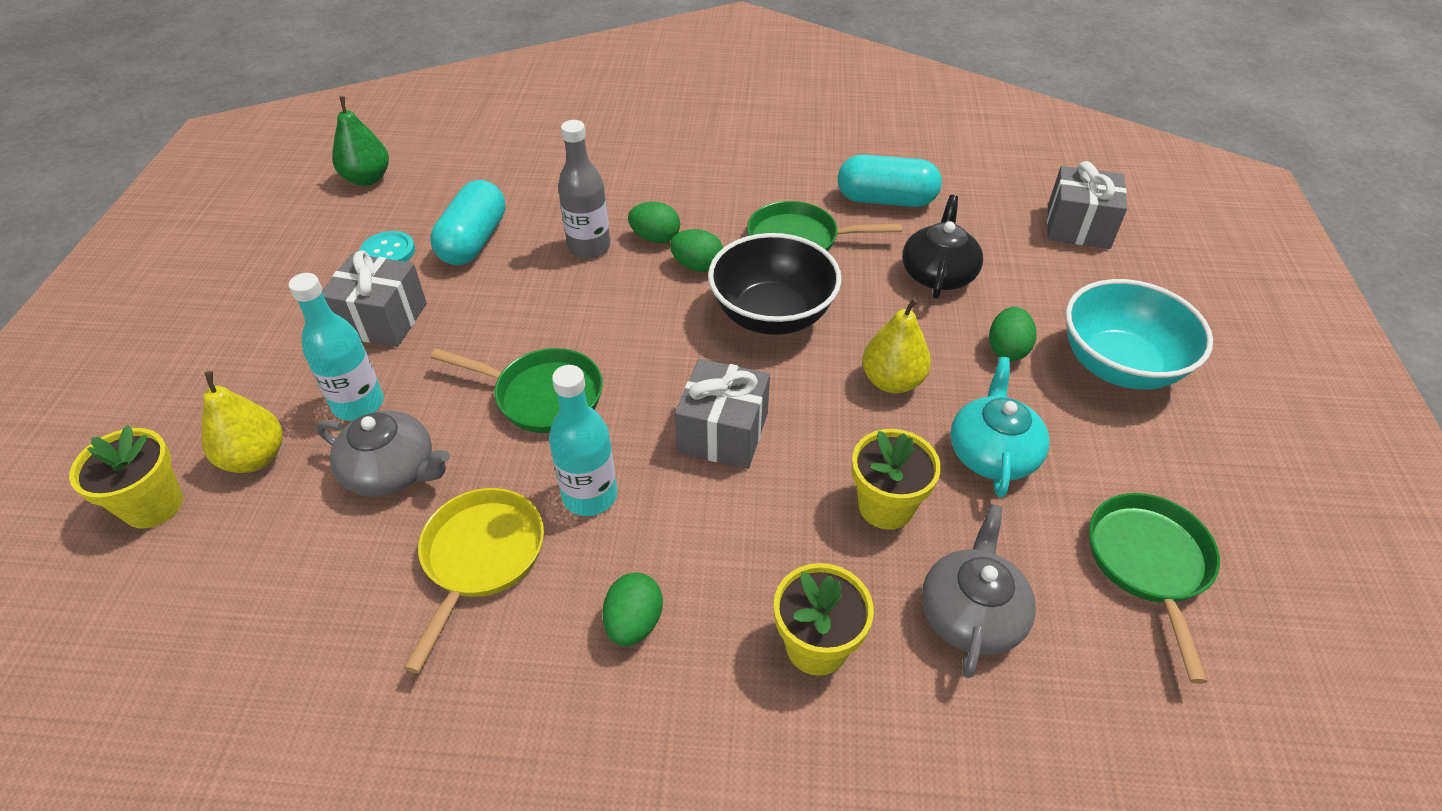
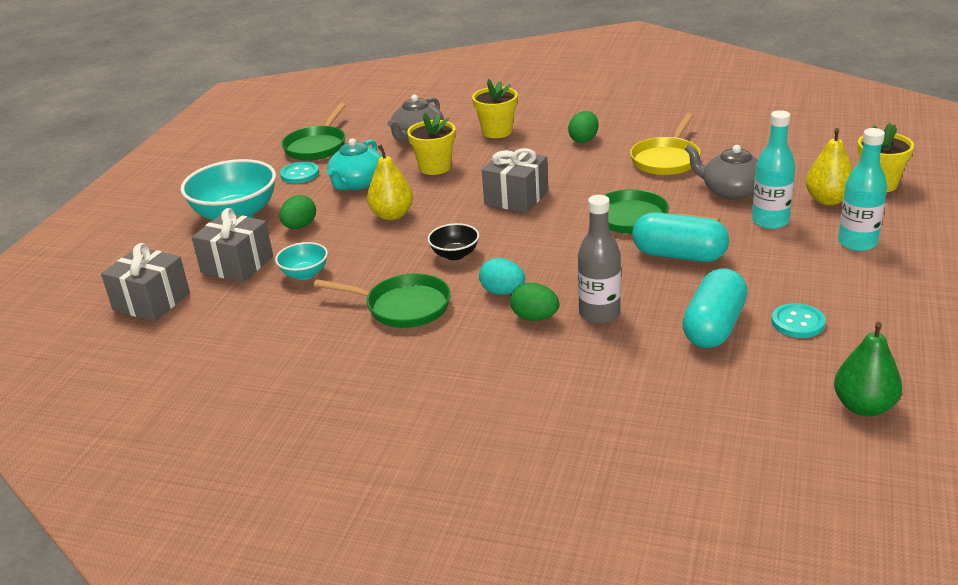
camera: 165 degrees left, 15 degrees down
grey gift [322,251,427,347] -> grey gift moved to [192,208,273,282]
turquoise bottle [549,365,617,516] -> turquoise bottle moved to [838,128,887,251]
green egg [670,229,723,272] -> turquoise egg [479,258,525,295]
black bowl [708,233,842,335] -> black bowl [428,223,479,260], size x0.50
turquoise capsule [838,154,942,207] -> turquoise capsule moved to [632,212,729,262]
black teapot [902,195,983,299] -> turquoise bowl [275,242,328,280]
none -> turquoise button [280,162,319,184]

